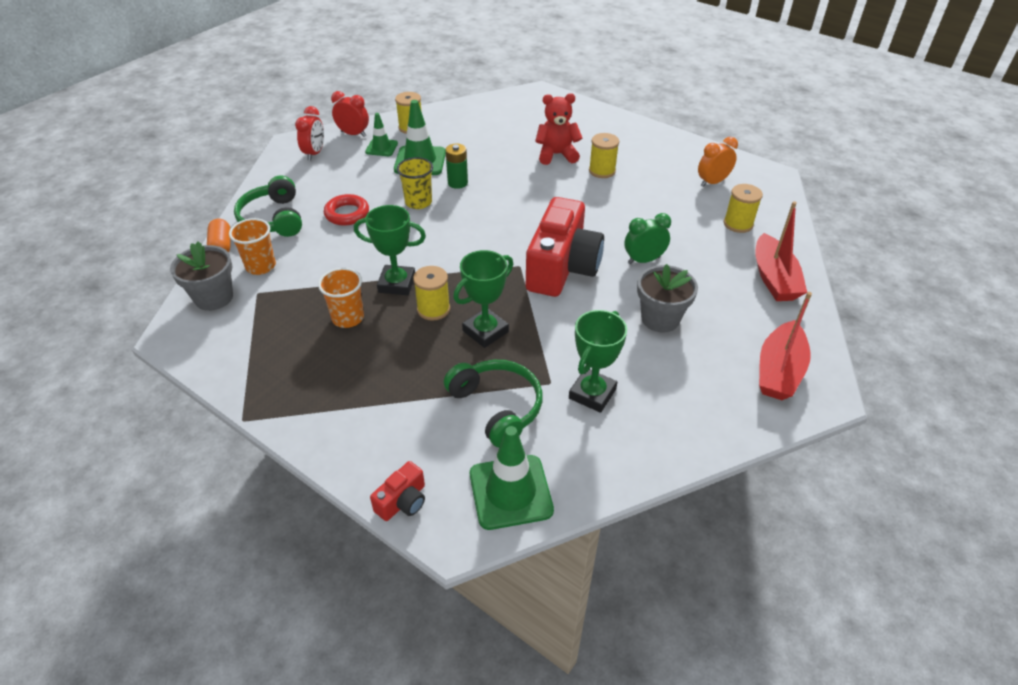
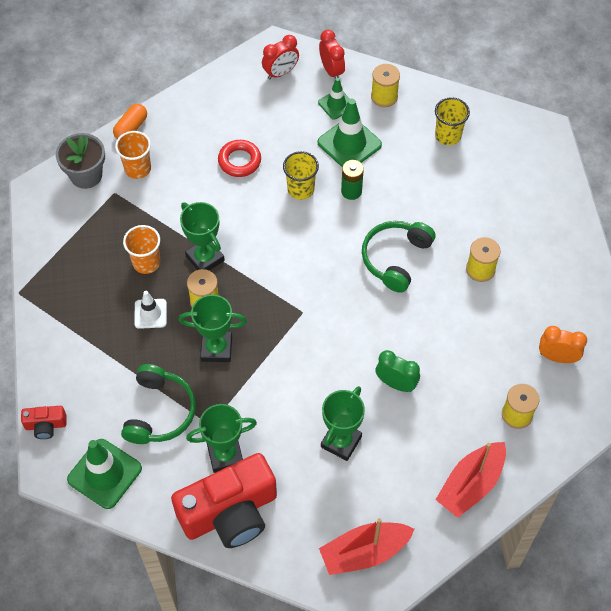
camera: 45 degrees right, 15 degrees up
green headphones [234,175,302,237] -> green headphones moved to [362,221,436,293]
red camera [526,197,604,297] -> red camera moved to [171,453,277,548]
red teddy bear [535,93,582,165] -> none
grey flower pot [637,264,698,333] -> green trophy [321,386,365,461]
none -> white traffic cone [134,291,167,329]
none -> yellow cup [435,97,470,145]

